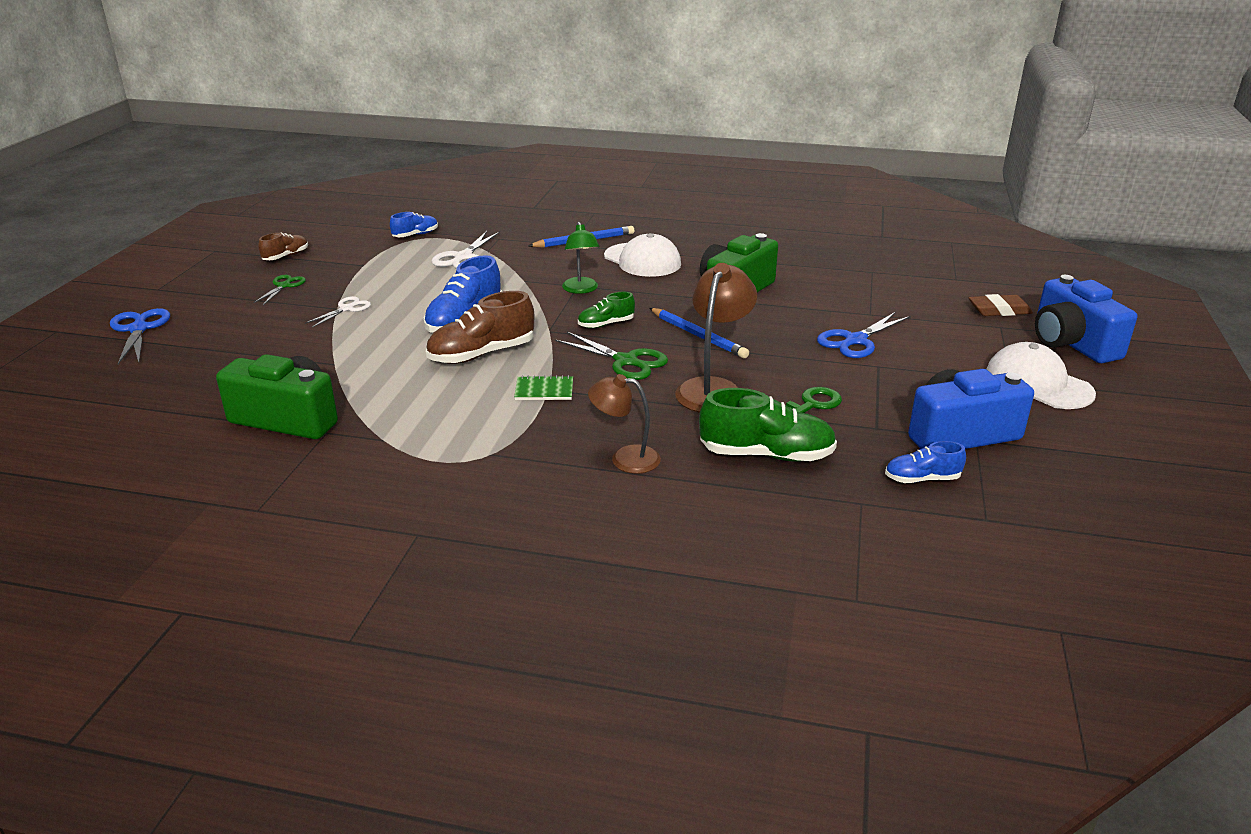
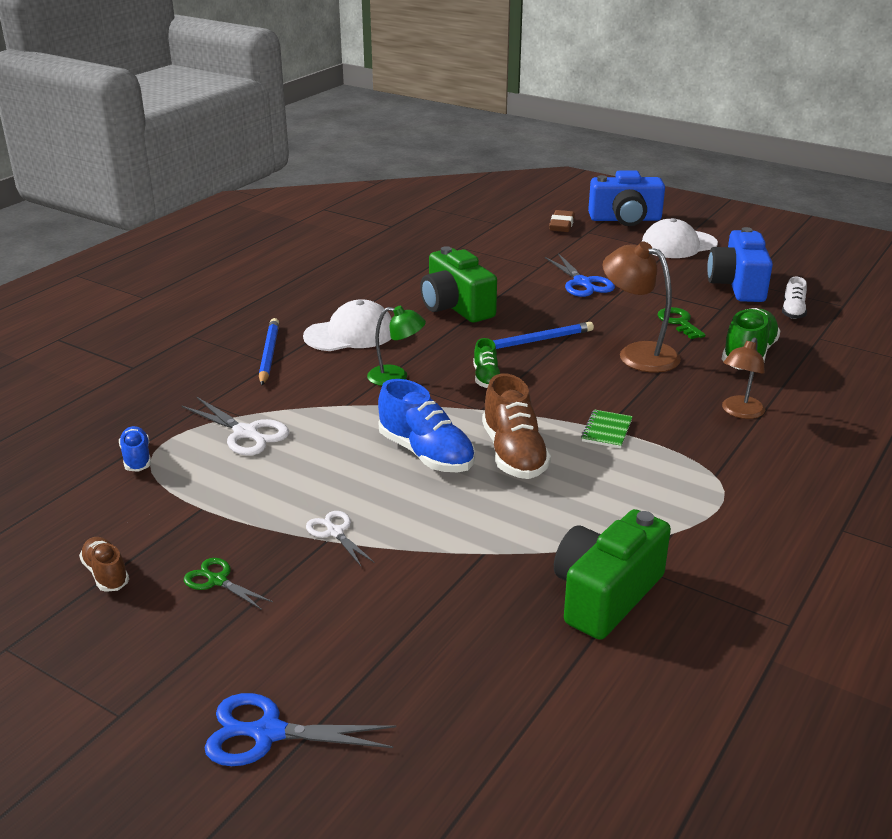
camera: 70 degrees left, 0 degrees up
green scissors [555,332,668,380] -> none
blue shoe [885,441,966,483] -> white shoe [782,277,807,319]

